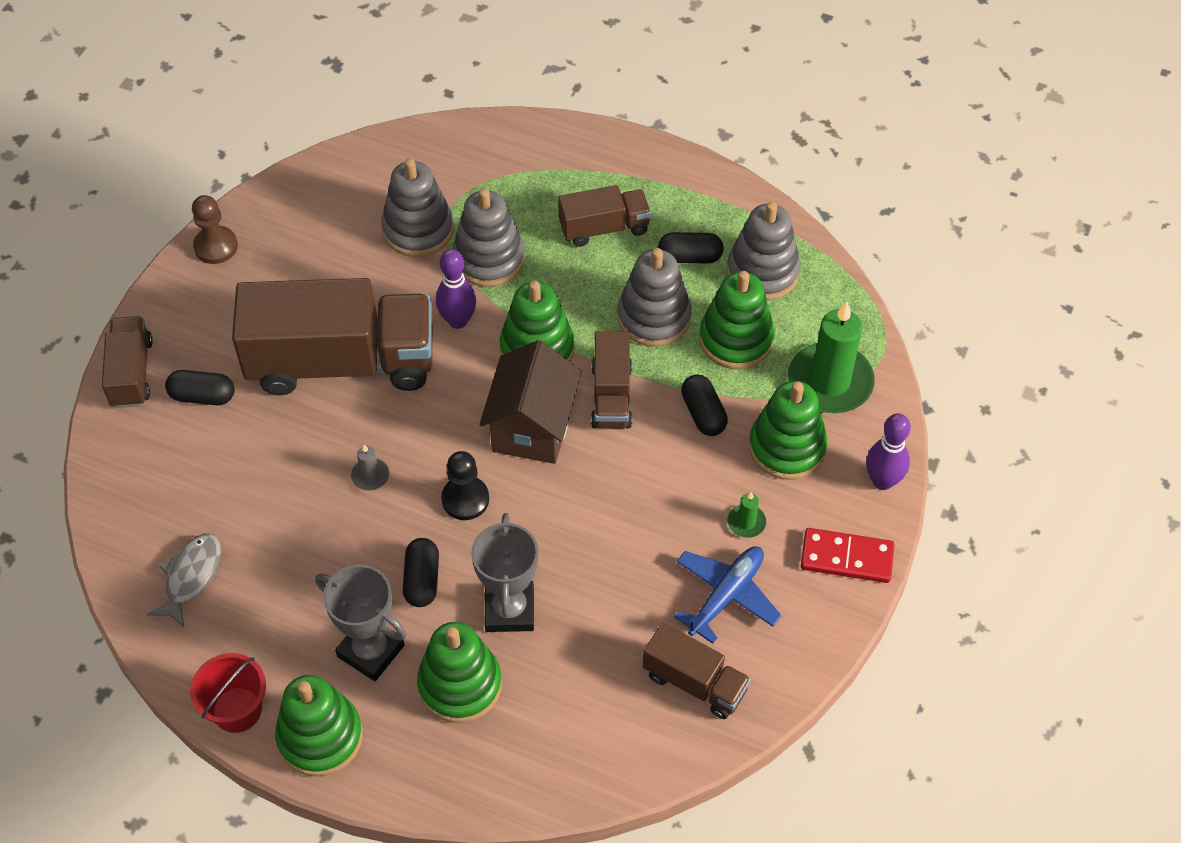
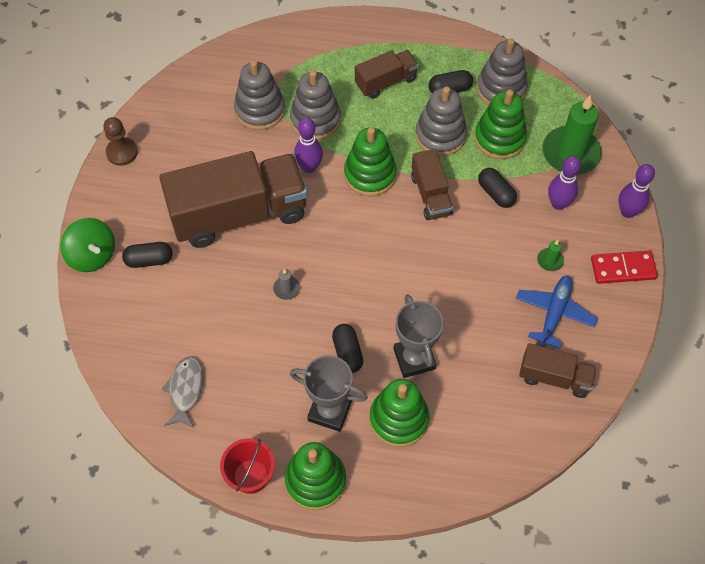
camera: 15 degrees left, 5 degrees up
brown truck [102,316,153,408] -> green spinning top [60,218,115,272]
black pawn [441,451,489,520] -> none
brown house [479,340,582,464] -> none
green stacking toy [749,381,828,480] -> purple bowling pin [548,156,581,210]

